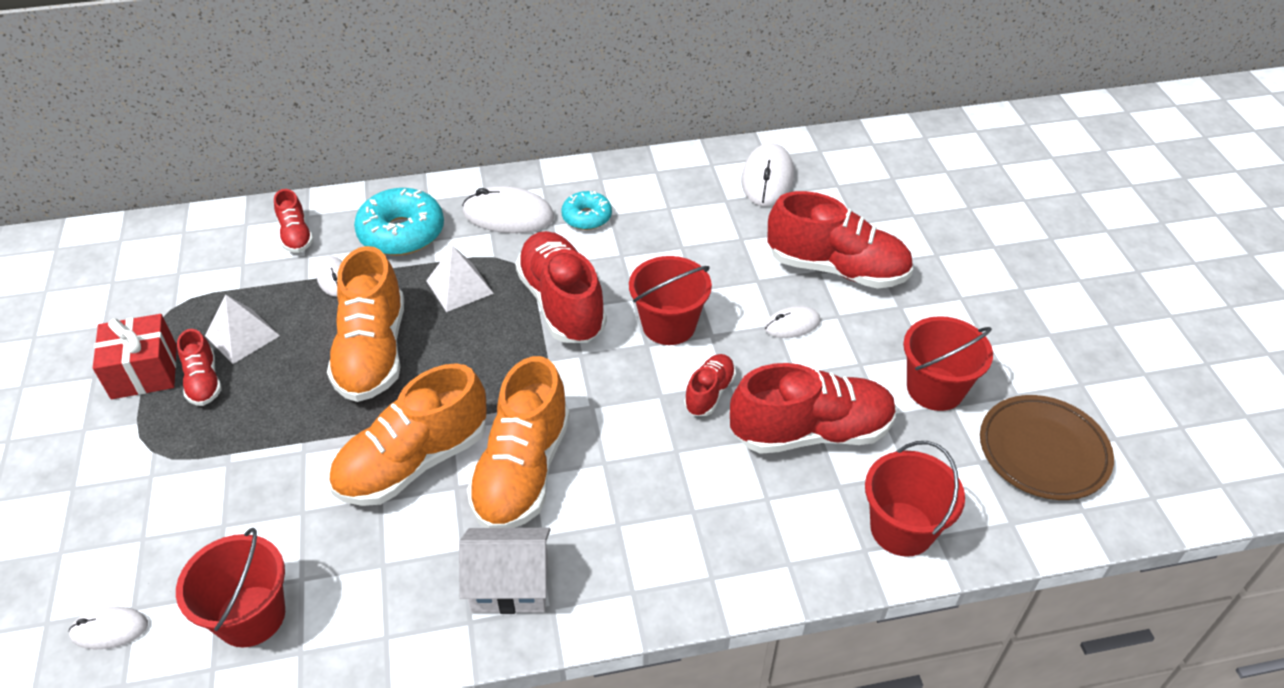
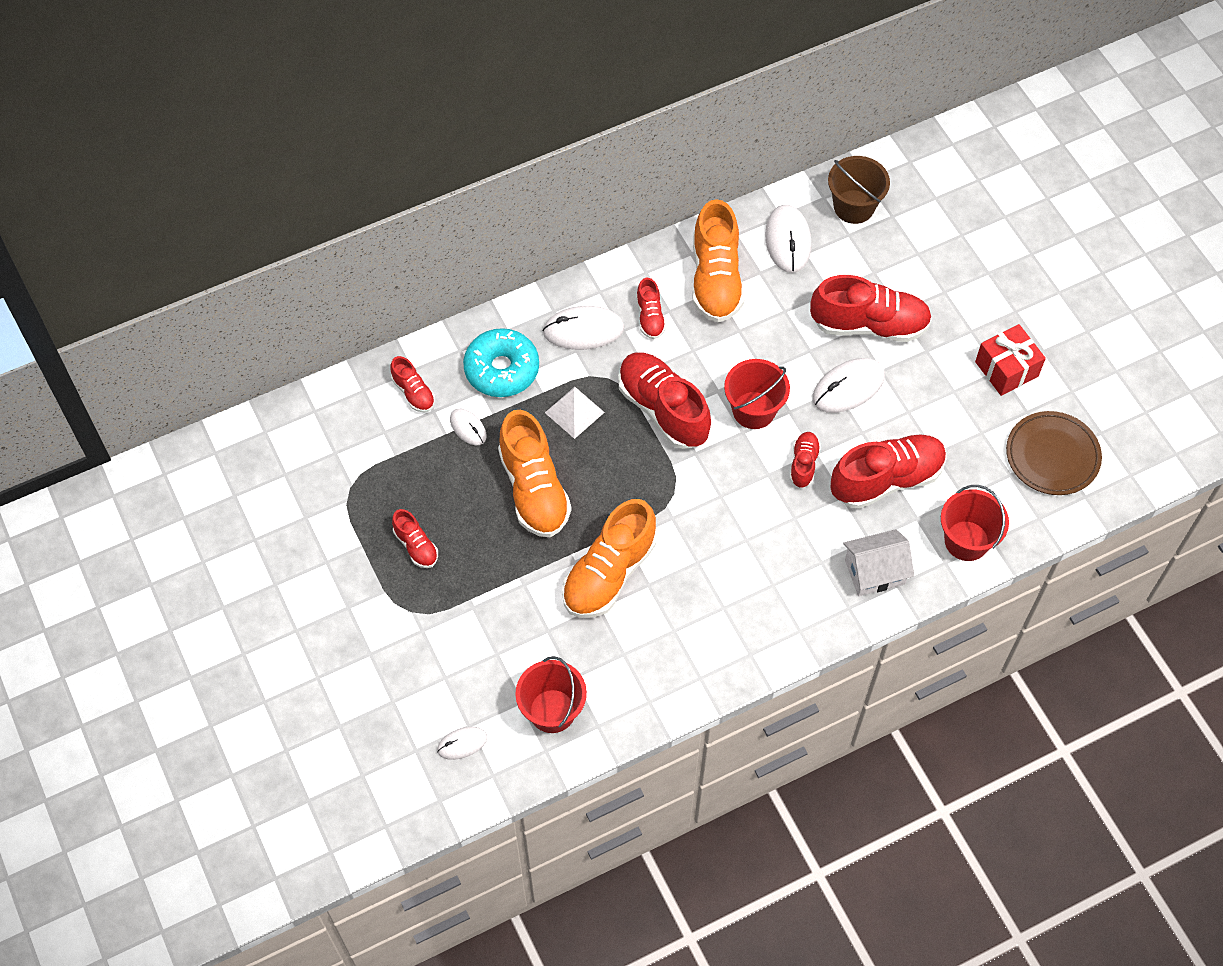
camera: 15 degrees left, 15 degrees up
red gift [93,314,177,399] -> red gift moved to [975,324,1046,396]
white pyramid [205,295,280,364] -> none
white house [459,528,551,614] -> white house moved to [843,529,914,596]
orange shoe [467,356,570,528] -> orange shoe moved to [692,199,744,323]
turquoise donut [561,191,612,230] -> red shoe [636,278,666,339]
white mouse [764,306,821,338] -> white mouse [812,358,885,413], size x1.75
red bucket [903,316,993,411] -> none
none -> brown bucket [828,156,890,224]

